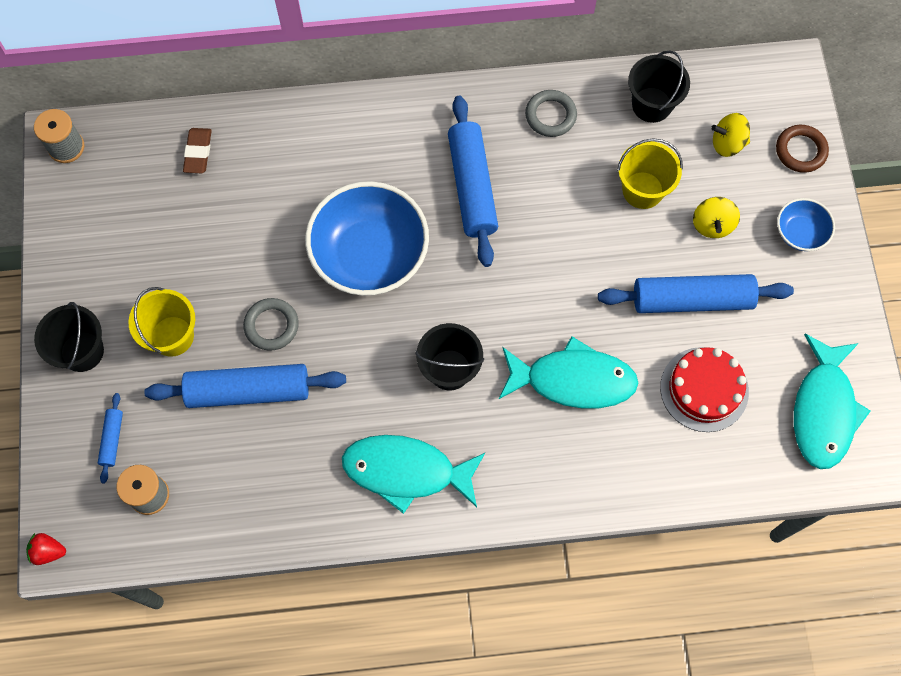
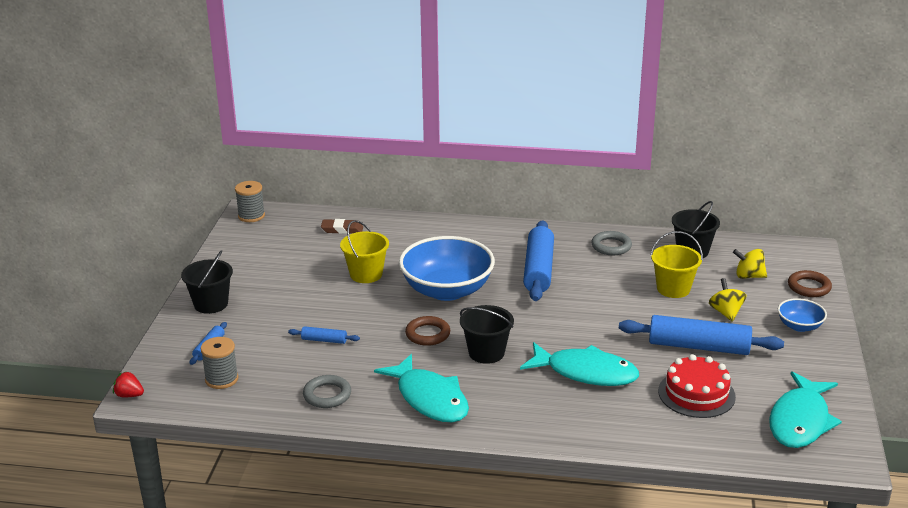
camera: 15 degrees right, 40 degrees down
yellow bucket [128,287,195,357] -> yellow bucket moved to [340,220,389,283]
blue rolling pin [144,364,346,408] -> blue rolling pin [288,326,360,344], size x0.46
brown eraser [183,128,212,173] -> brown eraser turned 75 degrees clockwise [321,219,363,234]
grey ring [243,298,299,351] -> grey ring moved to [303,375,351,408]
turquoise fish [342,435,485,514] -> turquoise fish turned 150 degrees counterclockwise [374,354,469,422]
yellow spinning top [693,197,740,238] -> yellow spinning top turned 150 degrees clockwise [709,278,746,322]
none -> brown ring [405,316,450,346]

